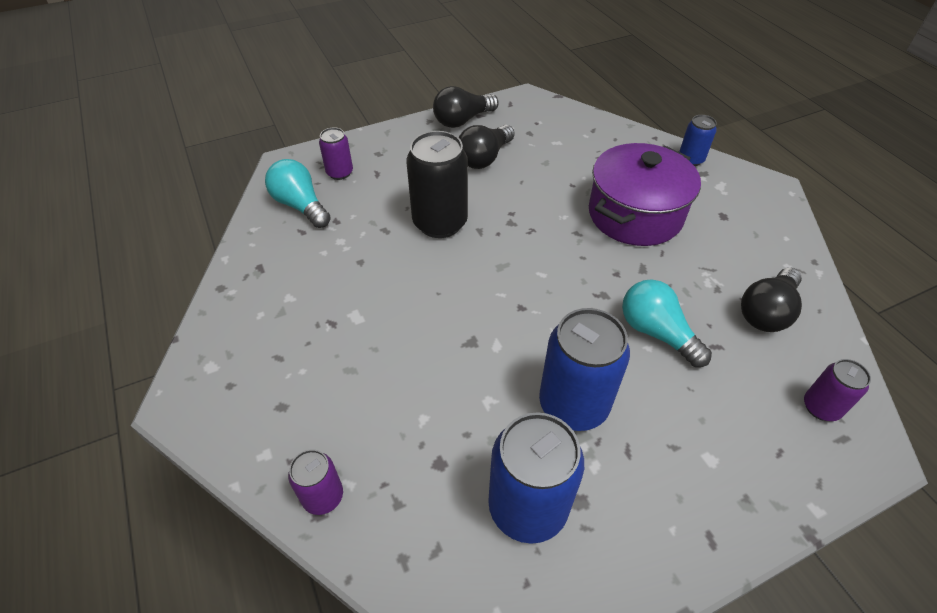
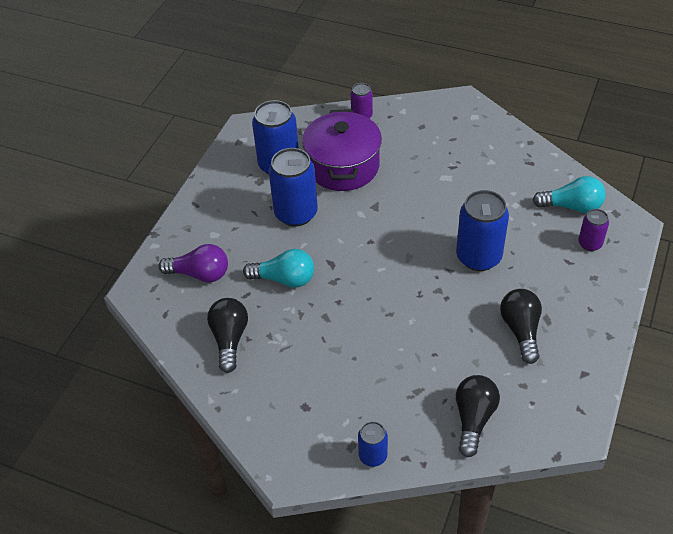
camera: 140 degrees right, 0 degrees up
black can [407,131,468,238] -> blue can [456,190,509,271]
black light bulb [433,86,499,128] -> black light bulb moved to [456,375,500,457]
purple pot [589,143,701,246] -> purple pot moved to [302,109,382,191]
purple can [804,359,871,421] -> none
none -> purple light bulb [158,244,228,283]

